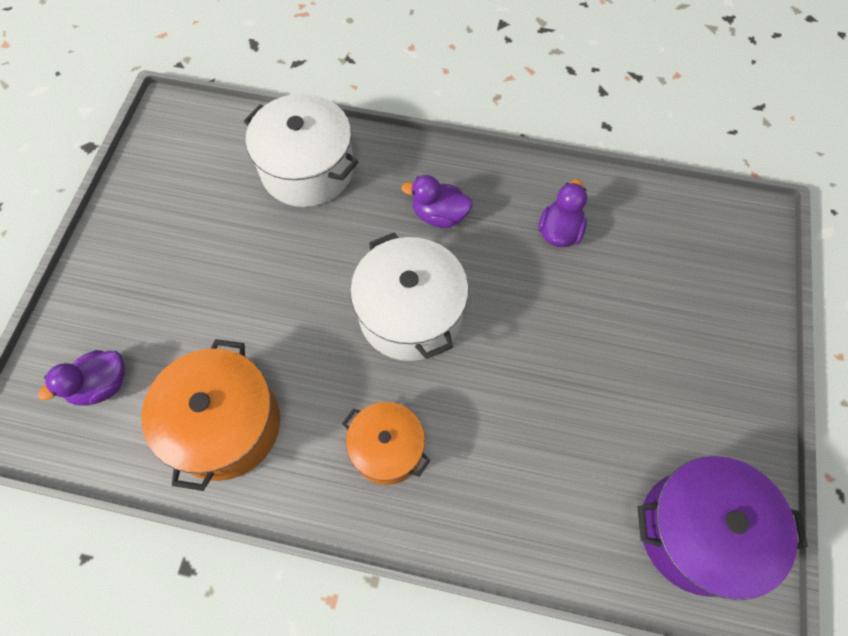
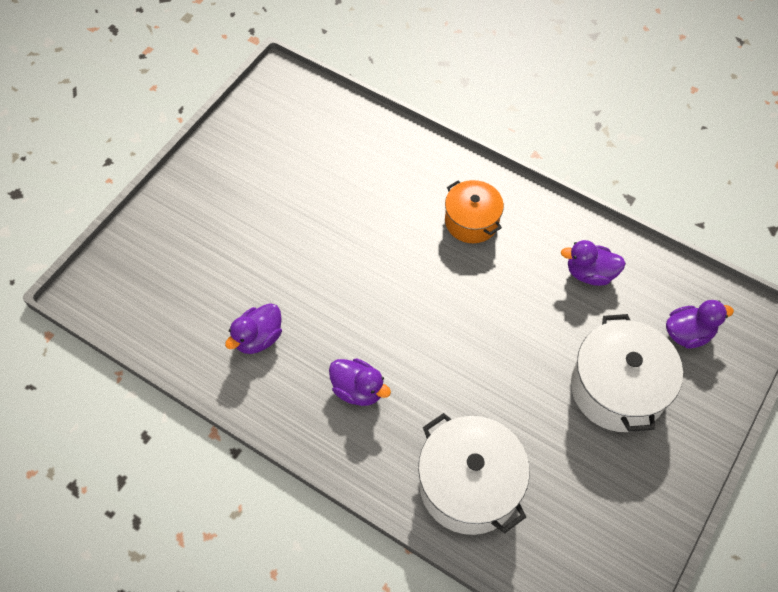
camera: 160 degrees left, 5 degrees down
orange pot [141,339,280,491] -> purple duck [561,240,626,286]
white pot [350,233,469,361] -> white pot moved to [571,314,683,432]
purple pot [638,456,808,600] -> none

